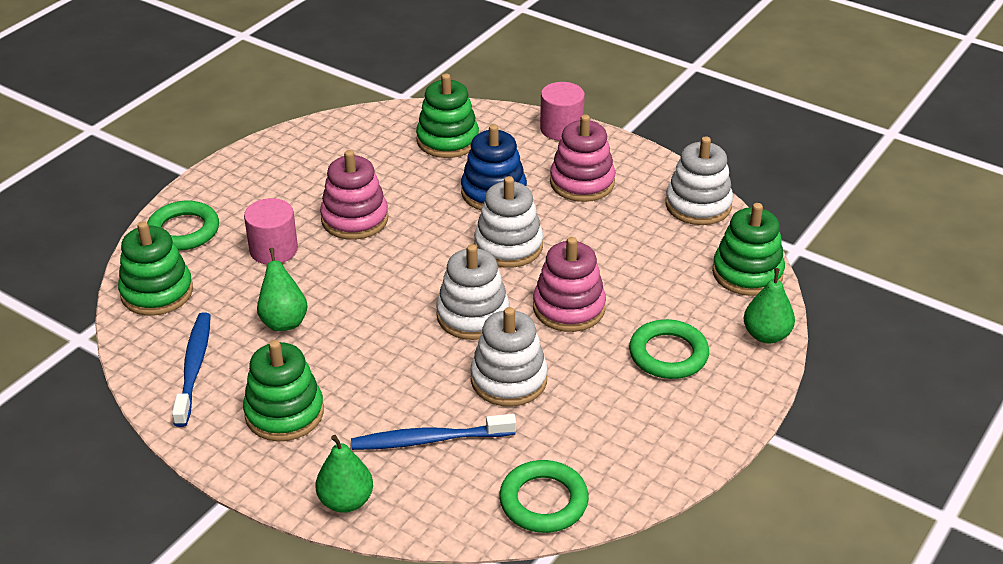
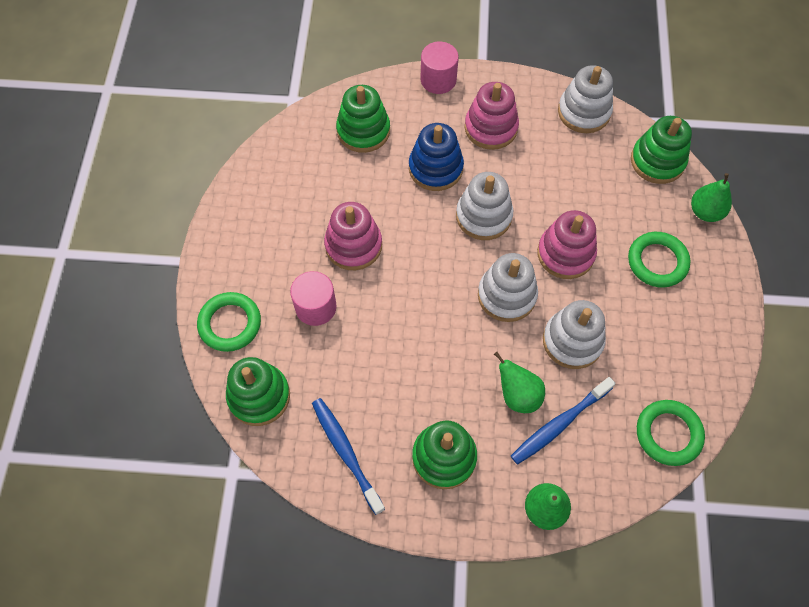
camera: 30 degrees left, 25 degrees up
green pear [257,248,308,331] -> green pear moved to [494,352,545,413]

